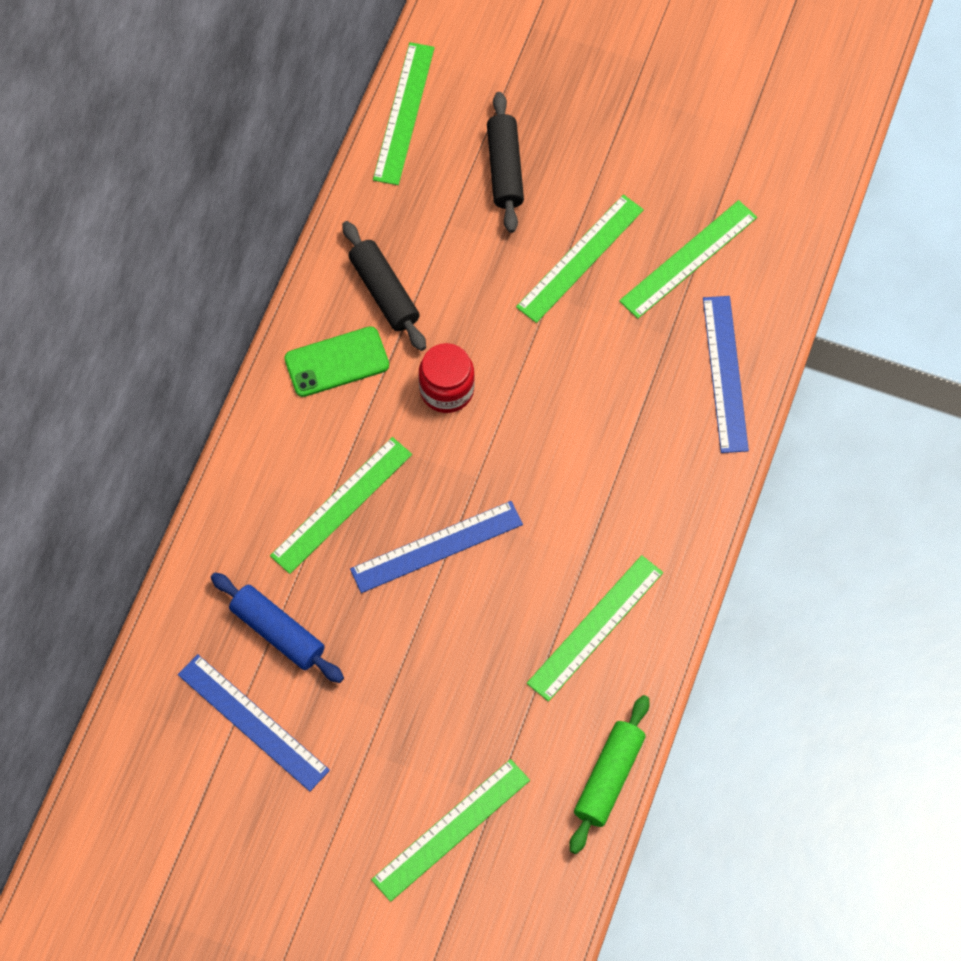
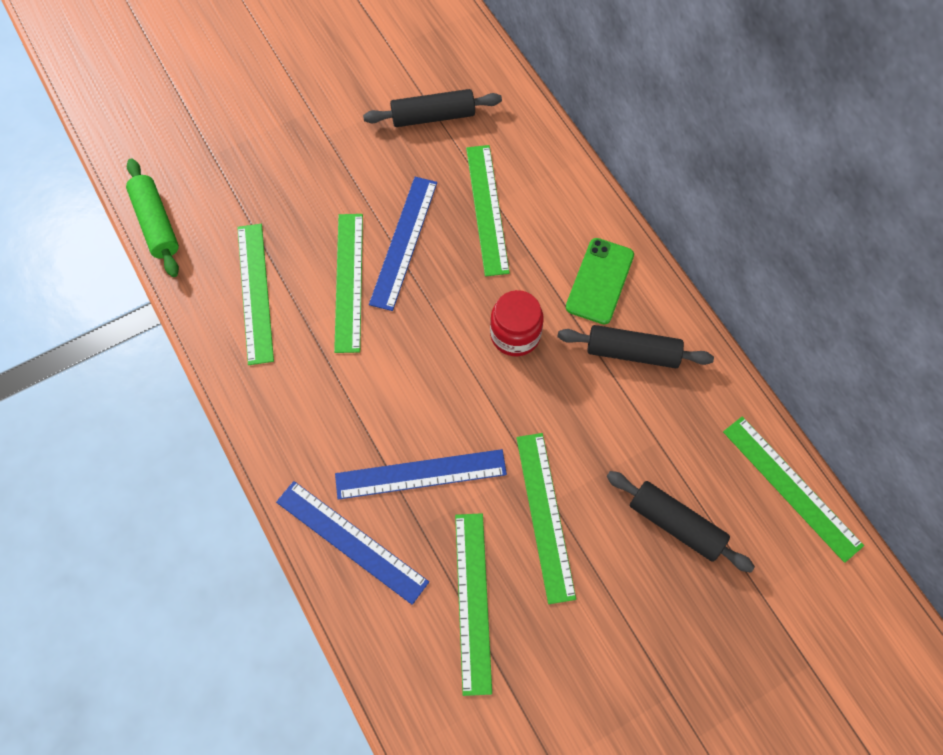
camera: 130 degrees right, 0 degrees up
blue ruler [178,654,330,791] -> blue ruler moved to [335,449,507,500]
blue rolling pin [211,572,344,683] -> black rolling pin [363,89,502,127]
green ruler [371,759,530,902] -> green ruler moved to [334,214,363,353]

